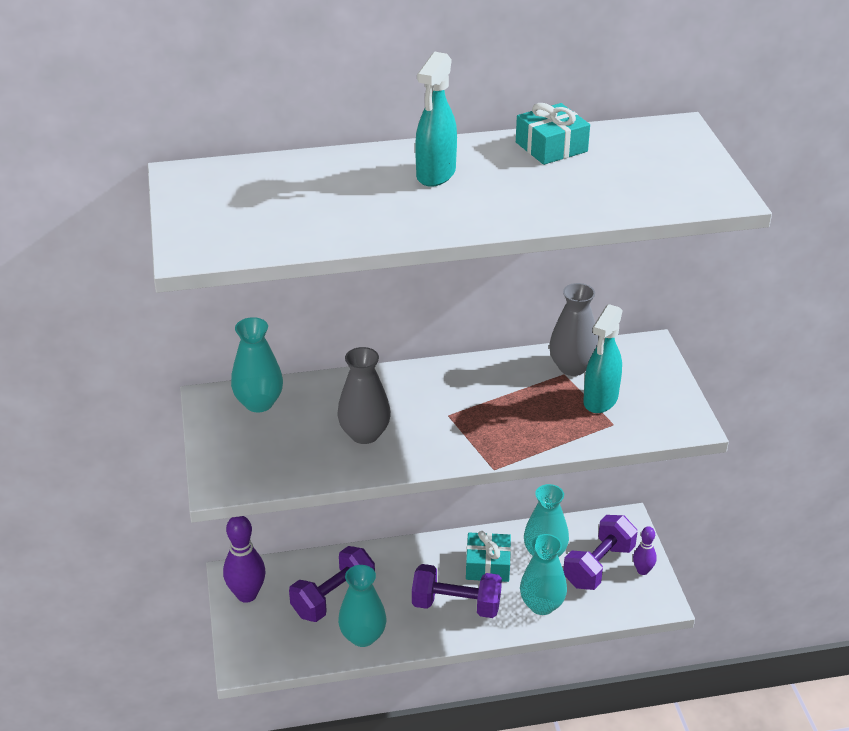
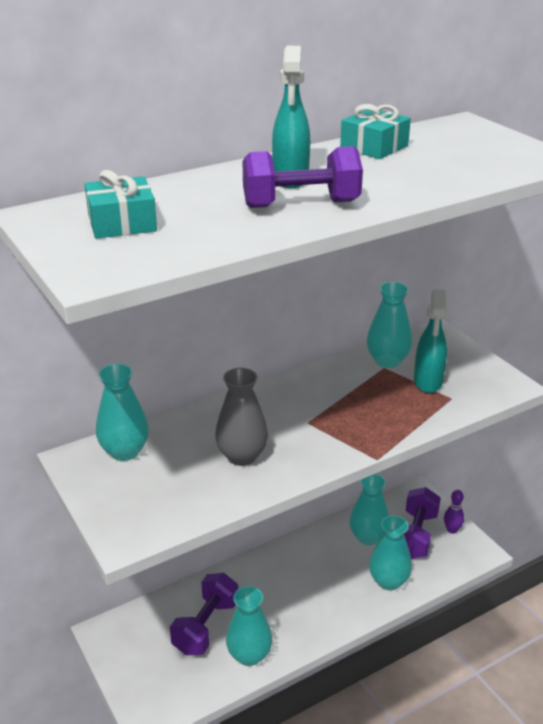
camera: 20 degrees left, 5 degrees down
purple bowling pin [223,516,265,603] -> none
purple dumbbell [412,564,502,618] -> purple dumbbell moved to [242,146,363,208]
turquoise gift [466,531,511,582] -> turquoise gift moved to [85,170,157,239]
grey vase [549,283,599,376] -> turquoise vase [367,282,412,368]

